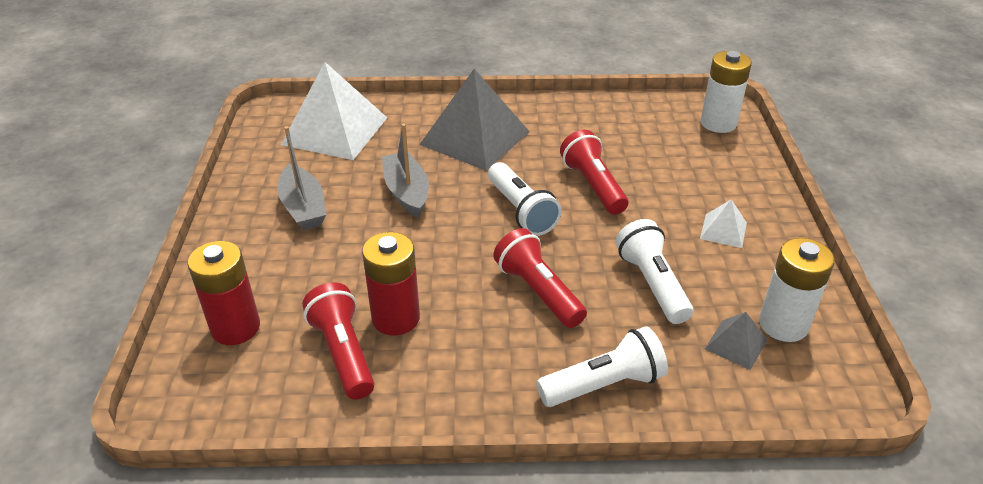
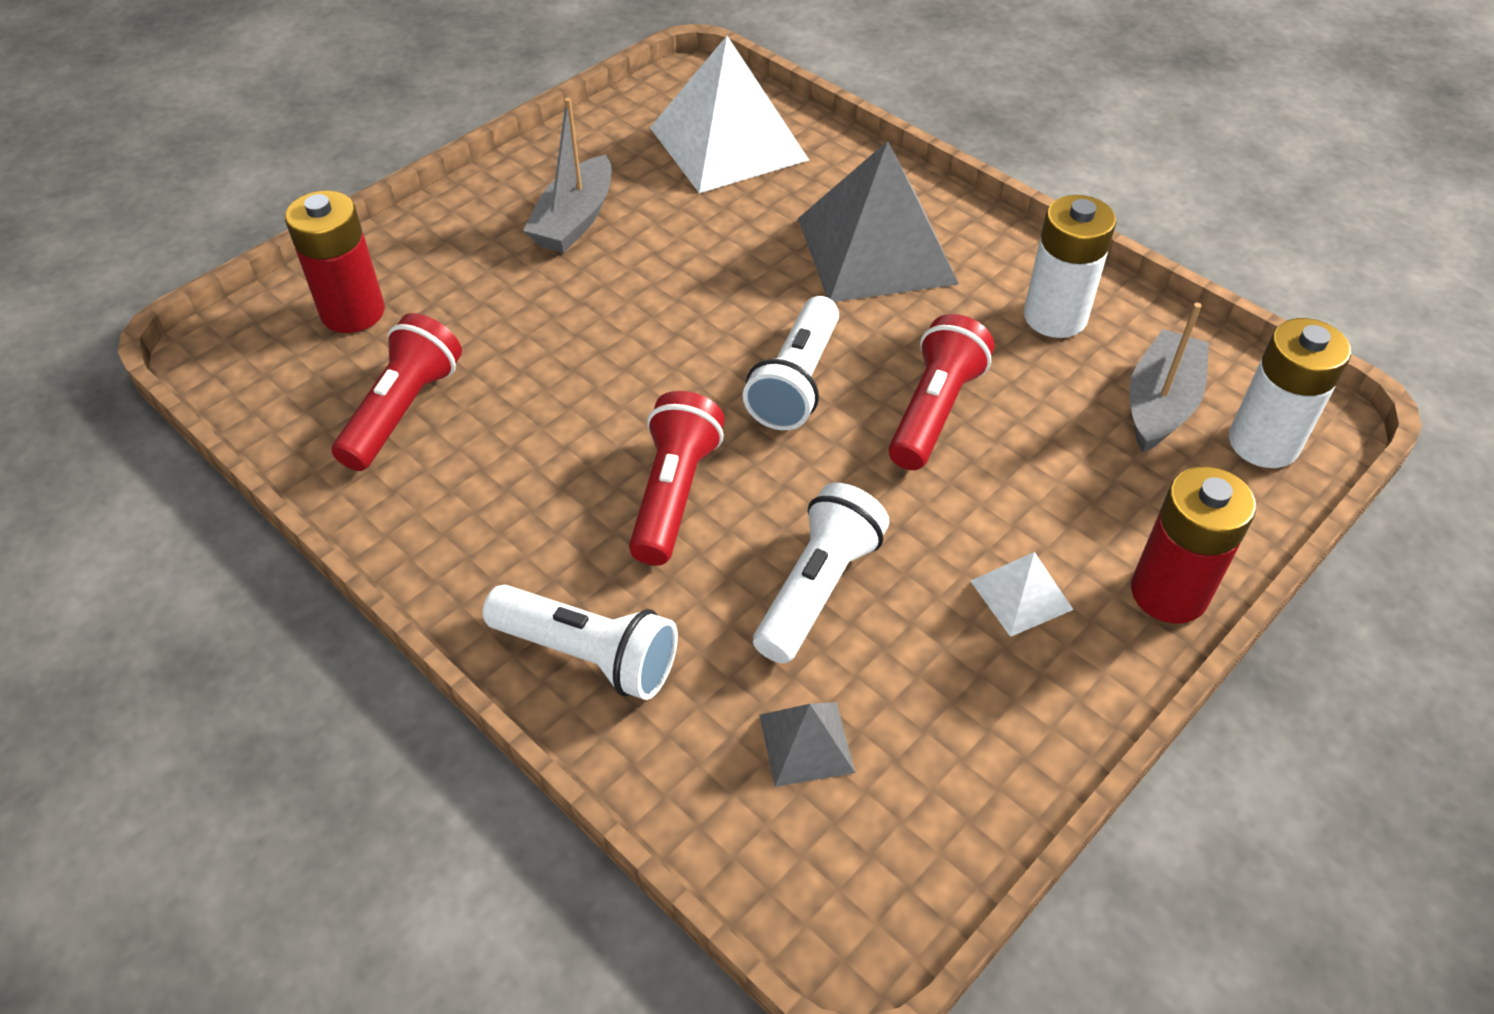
camera: 45 degrees right, 10 degrees up
red battery [362,232,420,336] -> red battery moved to [1131,466,1256,624]
grey boat [382,124,429,218] -> grey boat moved to [1129,303,1209,453]
white battery [759,238,835,342] -> white battery moved to [1024,195,1116,338]

